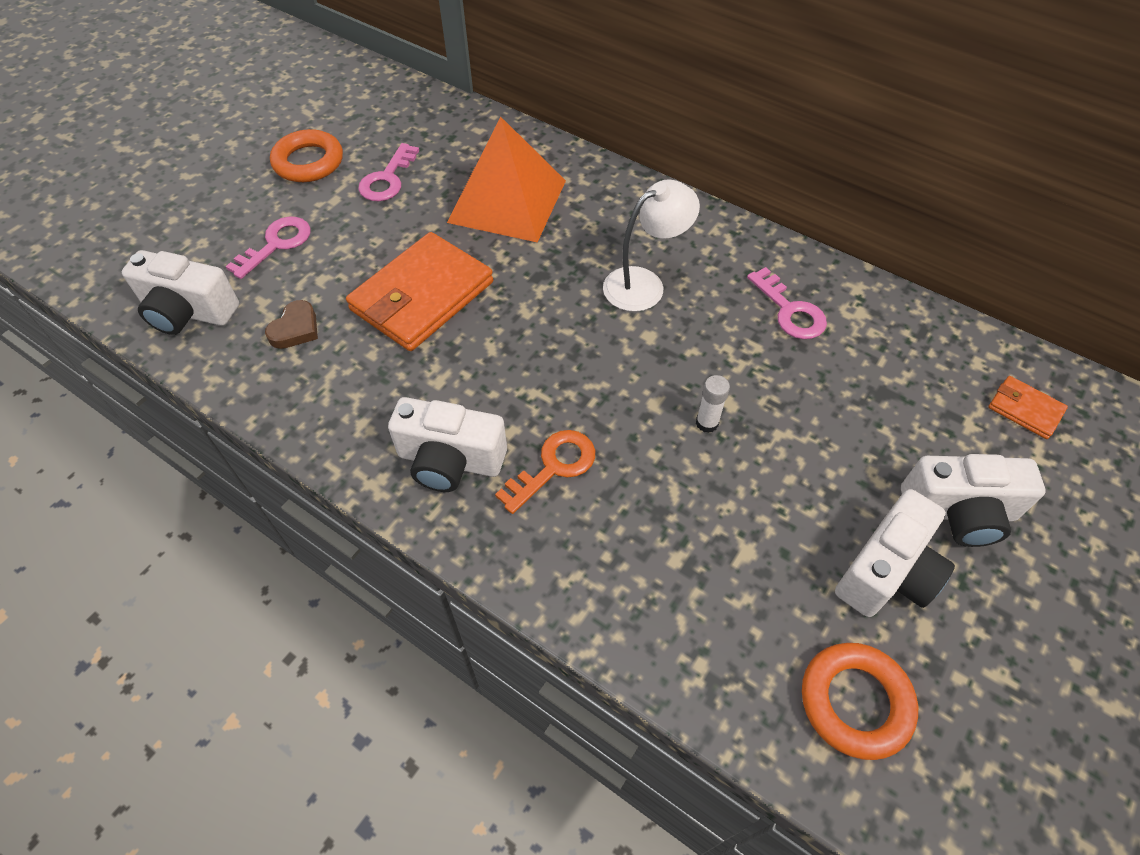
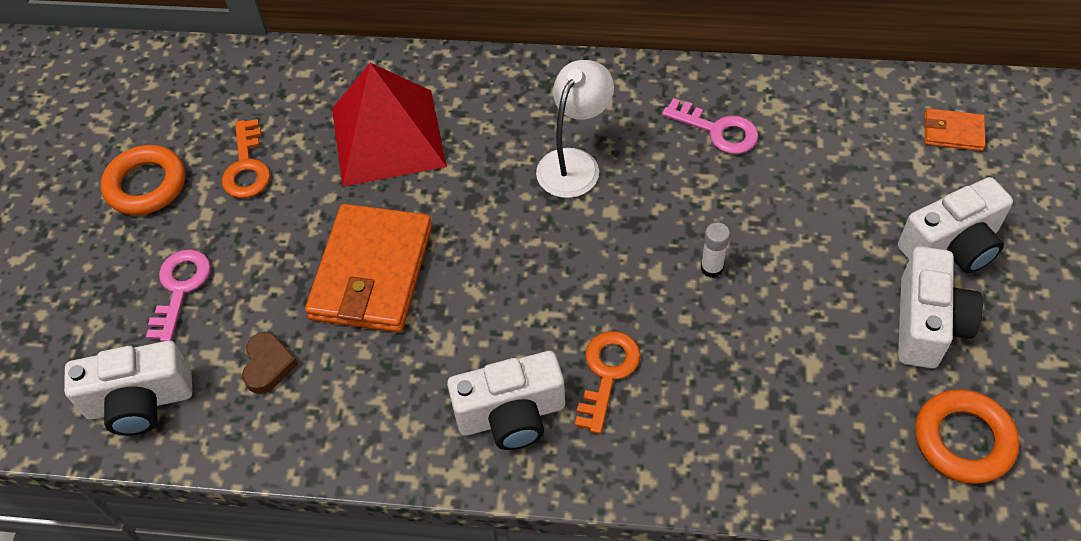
camera: 25 degrees left, 0 degrees up
pink key [358,143,419,201] -> orange key [222,119,270,198]
orange pyramid [447,117,566,243] -> red pyramid [332,63,447,186]

